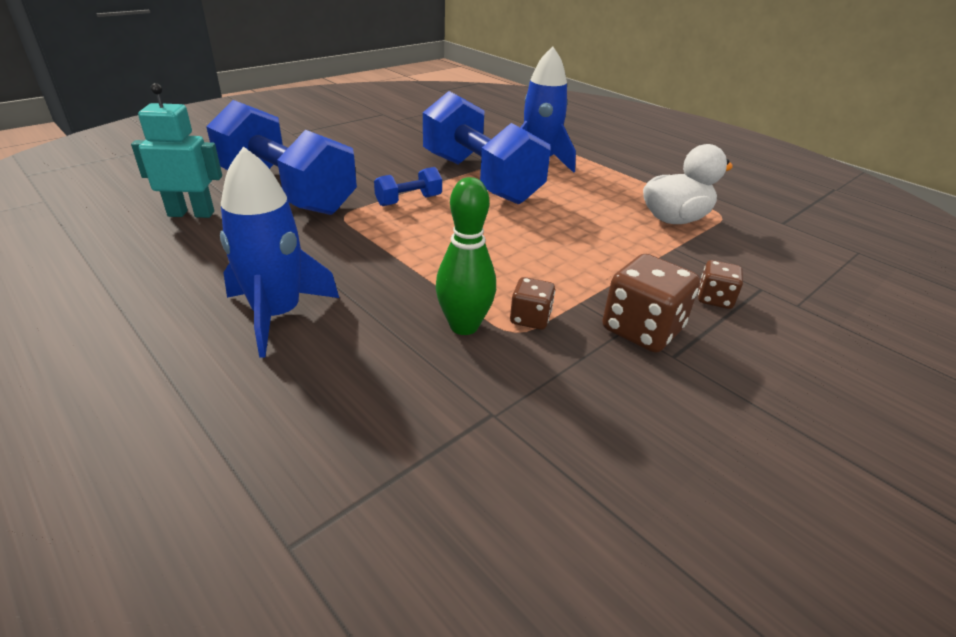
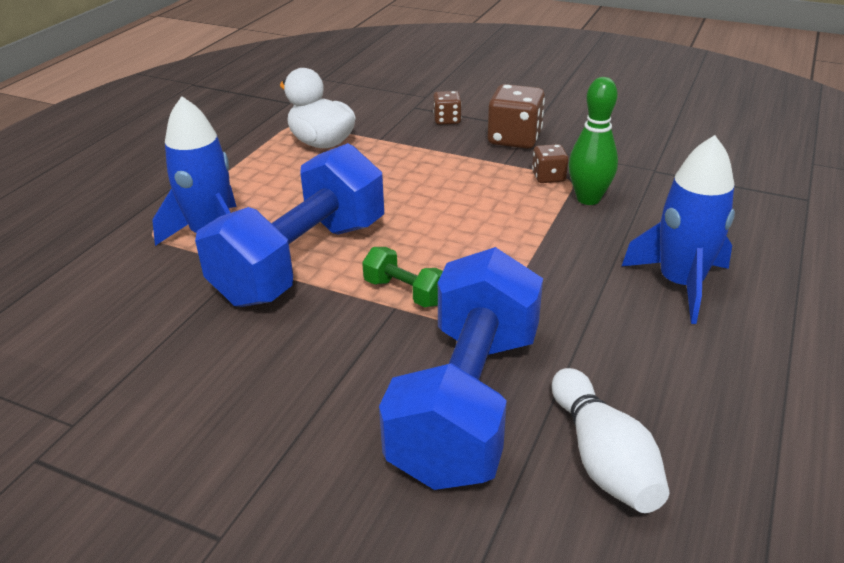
camera: 110 degrees left, 0 degrees up
turquoise robot [131,83,222,218] -> white bowling pin [552,368,669,513]
blue dumbbell [374,167,442,206] -> green dumbbell [362,247,443,307]

